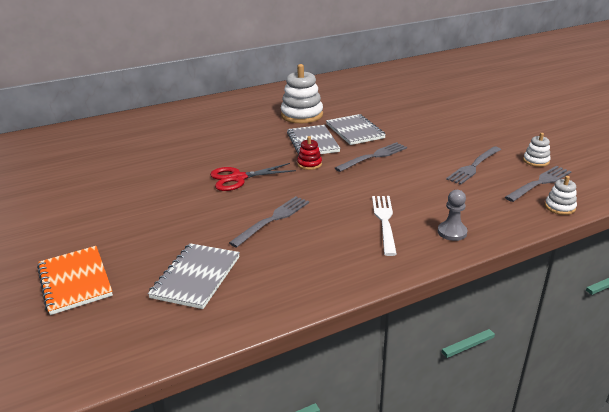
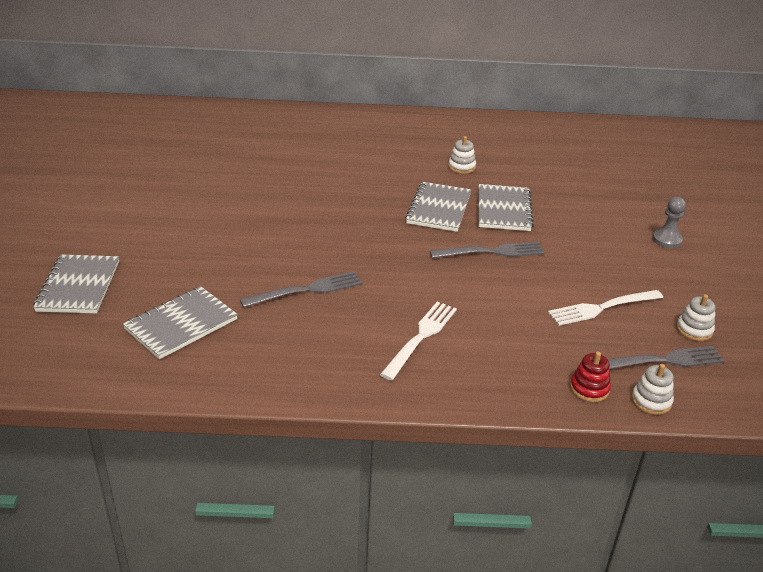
camera: 25 degrees right, 5 degrees up
orange notebook [37,246,113,315] -> grey notebook [33,255,119,313]
red scissors [210,163,296,191] -> none
white stacking toy [281,64,323,123] -> white stacking toy [448,136,476,174], size x0.49
red stacking toy [297,136,322,170] -> red stacking toy moved to [570,351,611,402]
grey pawn [438,190,468,241] -> grey pawn moved to [652,197,686,248]
grey fork [446,146,501,185] -> white fork [548,290,663,326]

